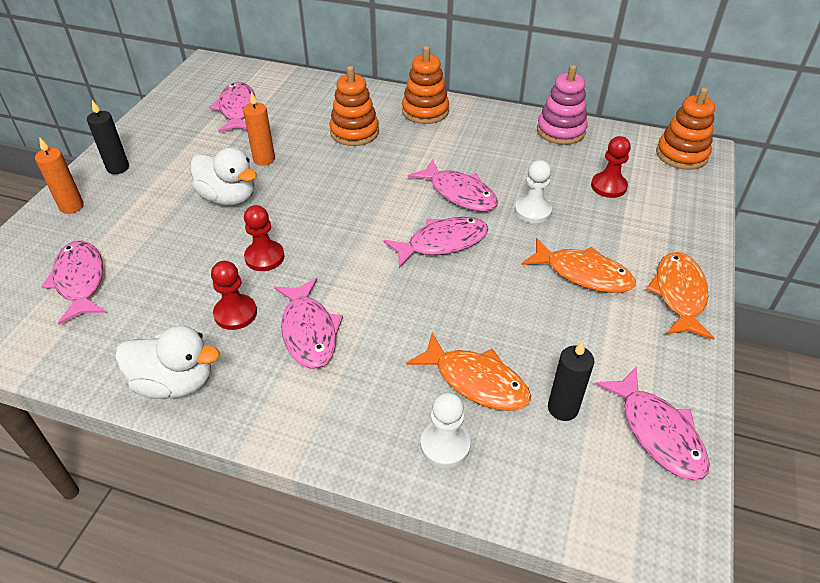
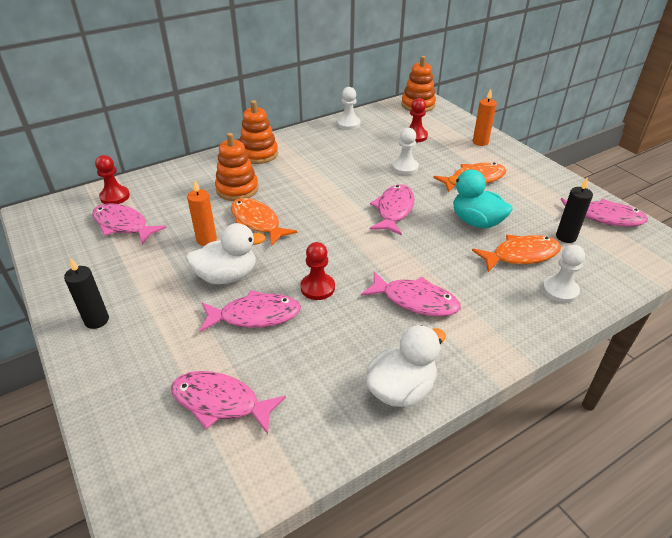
camera: 50 degrees left, 5 degrees down
orange candle [35,137,84,214] -> orange candle moved to [473,89,497,146]
red pawn [211,261,257,330] -> red pawn moved to [95,155,130,204]
pink fish [408,159,498,212] -> pink fish moved to [199,290,301,332]
pink stacking toy [537,65,588,145] -> white pawn [337,87,360,130]
orange fish [646,252,714,340] -> orange fish moved to [231,198,297,246]
none -> turquoise duck [448,170,513,229]

